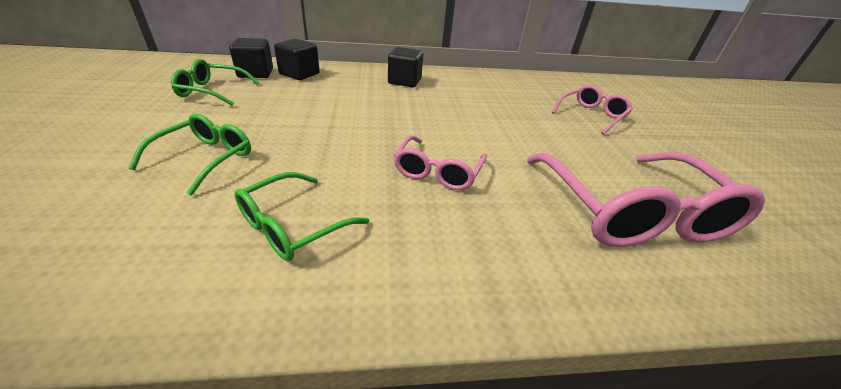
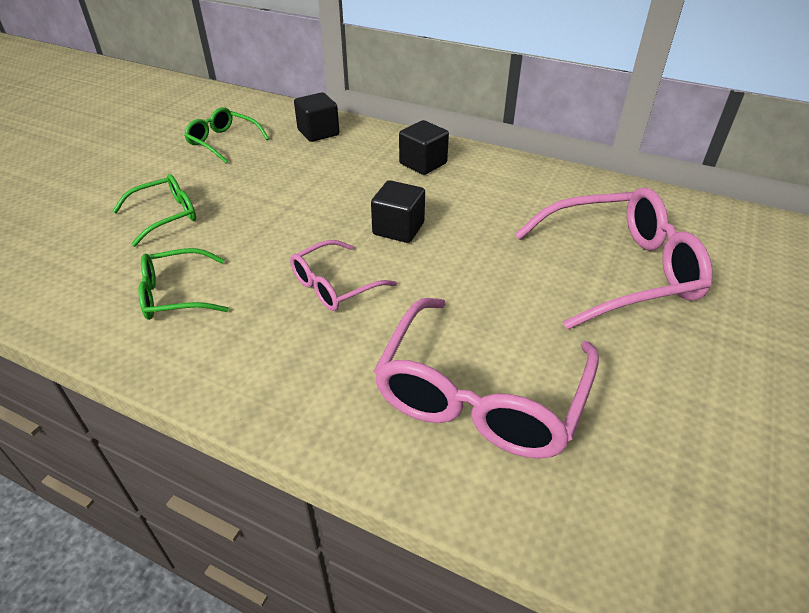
camera: 35 degrees right, 5 degrees up
black cube [229,38,273,78] -> black cube moved to [371,180,425,243]
pink glasses [552,85,633,135] -> pink glasses [515,187,713,329], size x1.84

